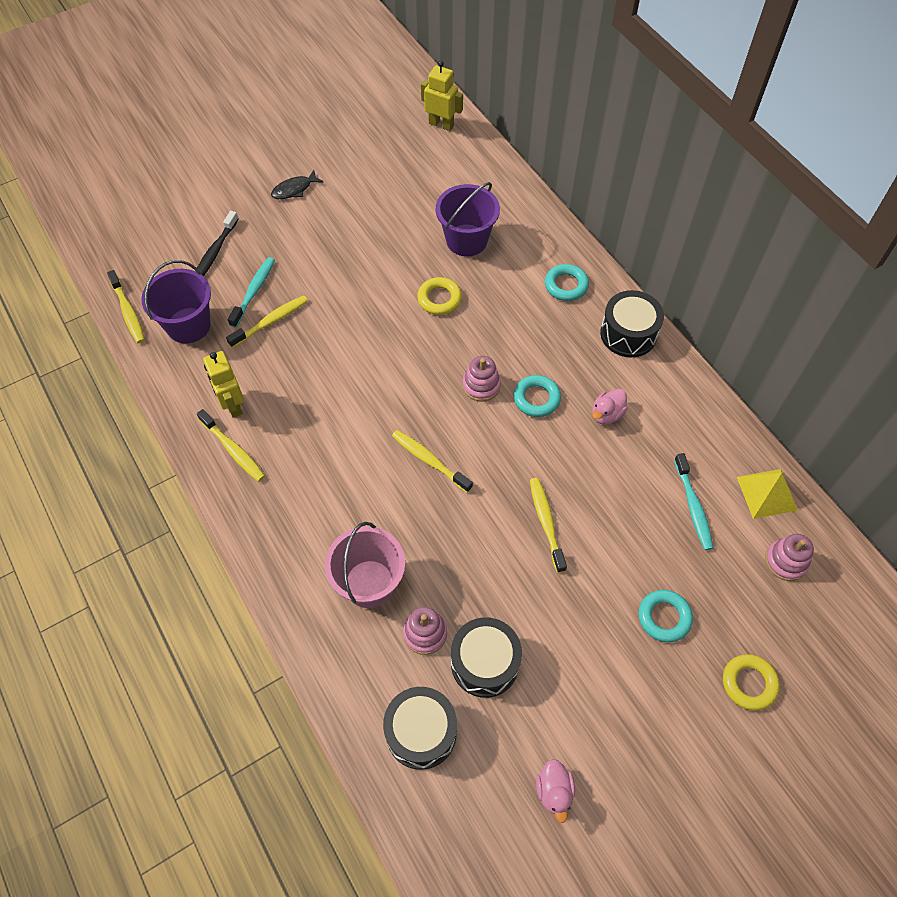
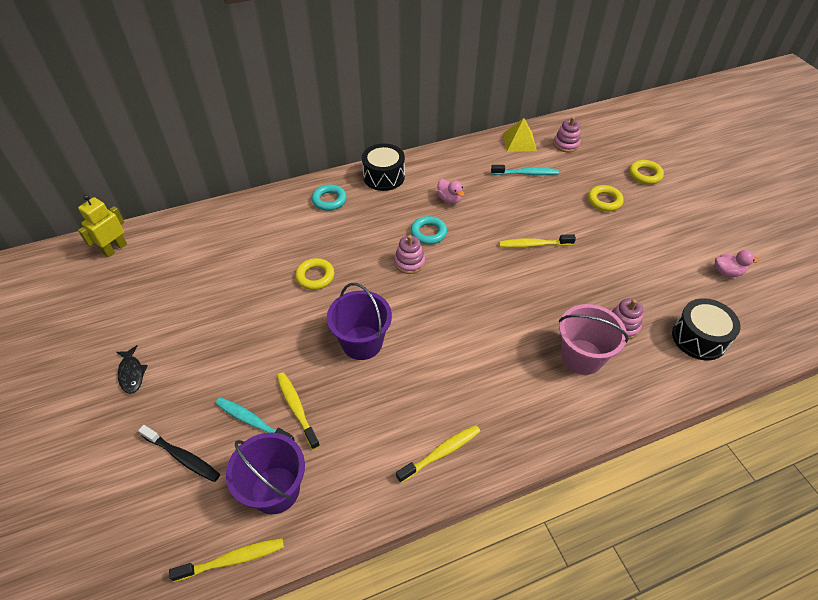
camera: 80 degrees left, 10 degrees down
yellow robot [203,351,244,418] -> none
yellow toothbrush [392,430,473,493] -> none
purple bucket [436,182,500,257] -> purple bucket moved to [327,283,392,360]
black drum [451,617,522,698] -> none
turquoise ring [639,590,693,642] -> yellow ring [588,185,624,211]

